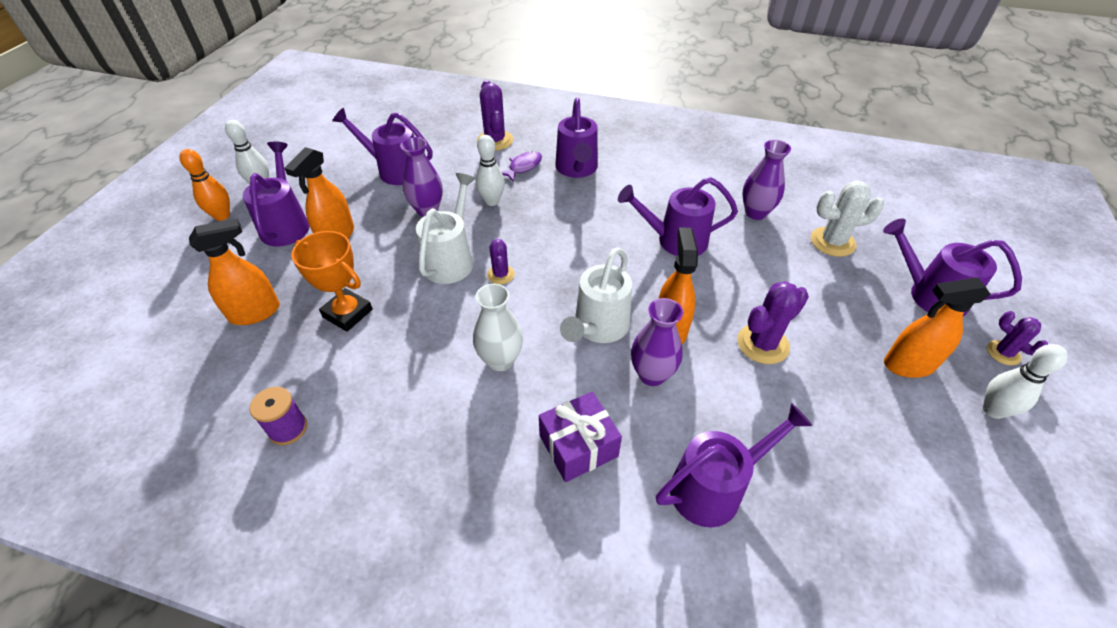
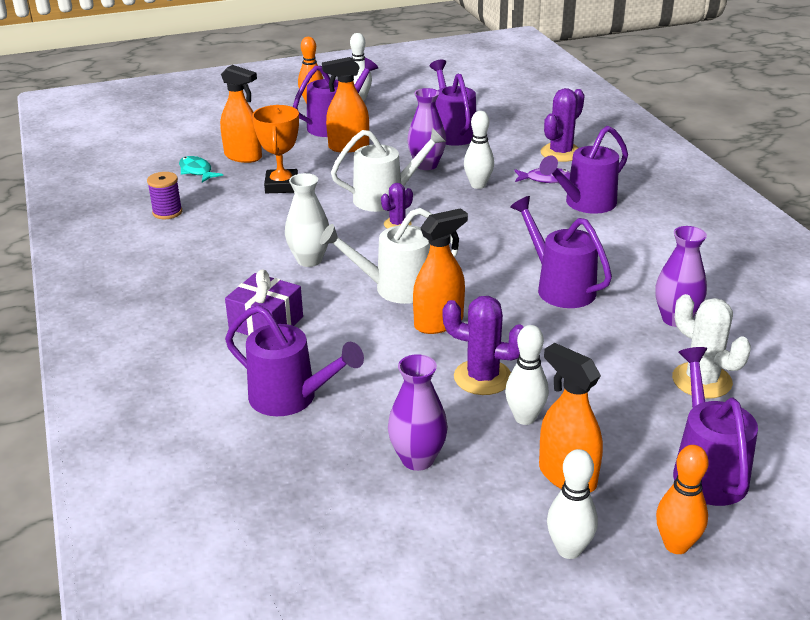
camera: 55 degrees right, 15 degrees down
purple vase [631,298,683,386] -> purple vase moved to [388,354,448,471]
purple cactus [987,311,1048,365] -> orange bowling pin [656,445,709,554]
none -> turquoise fish [179,156,223,183]
none -> white bowling pin [505,325,549,425]

